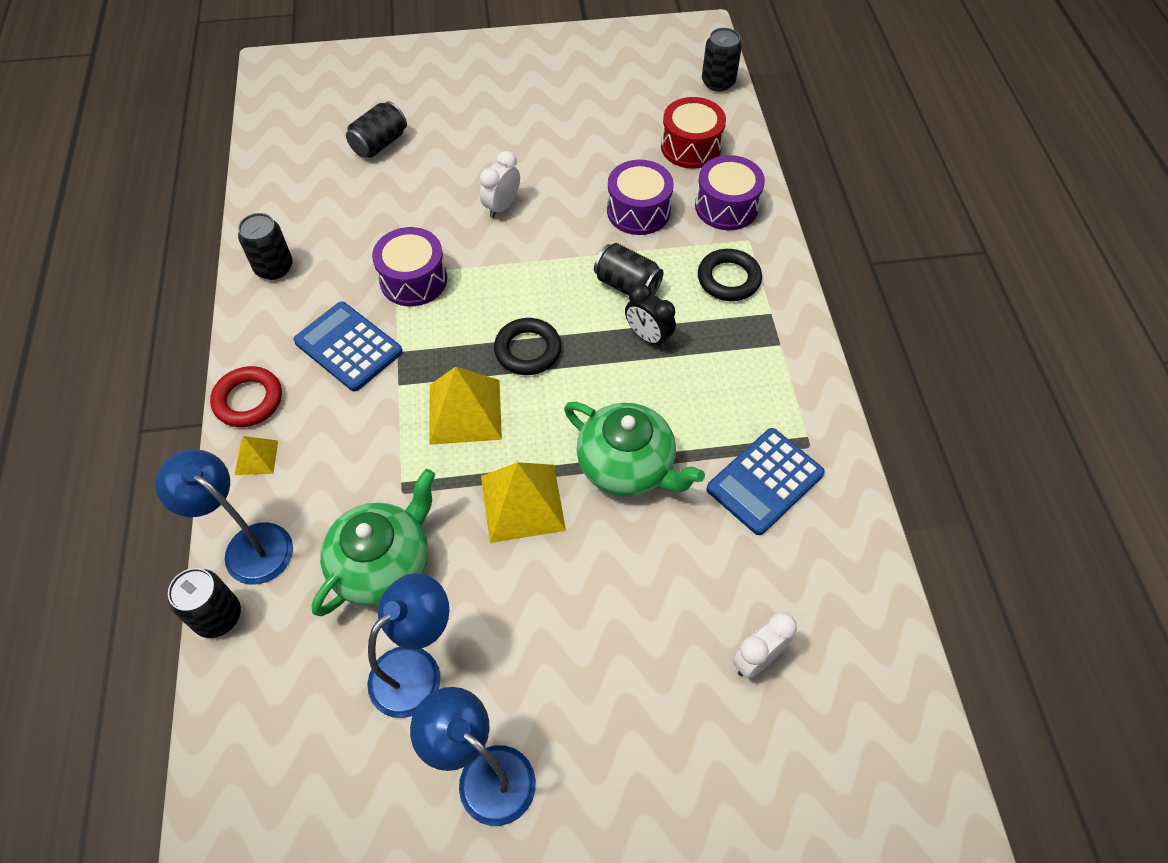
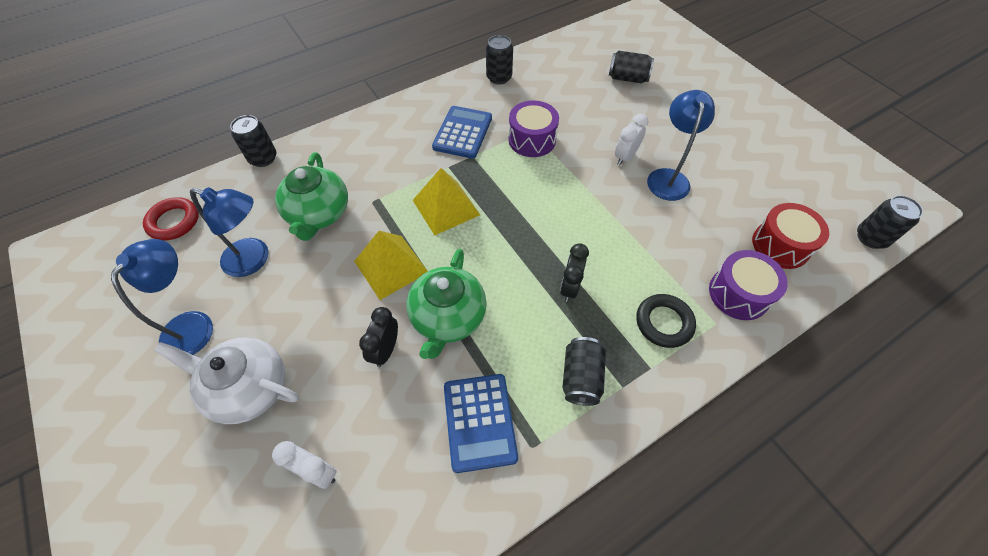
camera: 65 degrees right, 0 degrees up
blue lamp [155,449,293,585] -> blue lamp moved to [647,90,715,201]
red ring [210,366,282,427] -> red ring moved to [143,197,199,241]
yellow pyramid [235,436,278,475] -> none
green teapot [312,469,435,616] -> green teapot turned 75 degrees clockwise [275,153,348,241]
white clock [480,151,520,218] -> white clock turned 60 degrees counterclockwise [615,114,648,165]
black ring [494,318,561,375] -> none
black can [594,243,663,295] -> black can moved to [562,337,606,406]
purple drum [607,160,674,235] -> none
blue calculator [706,428,825,535] -> blue calculator turned 120 degrees counterclockwise [444,374,518,473]
none -> white teapot [154,337,299,424]
none -> black clock [359,307,398,367]

